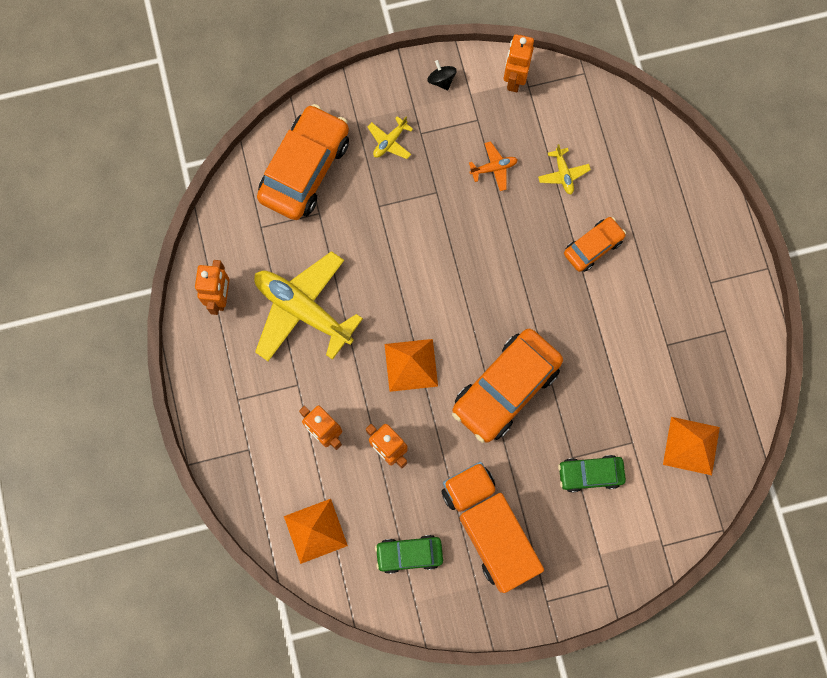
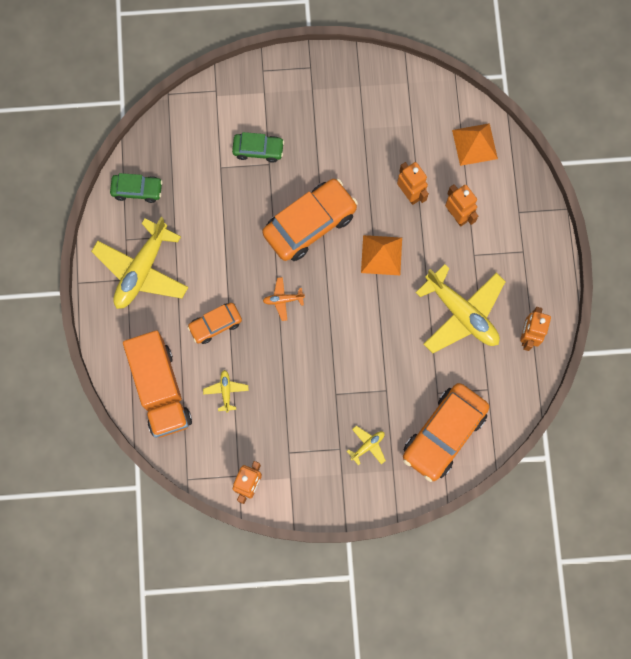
camera: 170 degrees left, 0 degrees up
green car [375,535,443,574] -> green car moved to [110,173,163,203]
black spinning top [427,60,457,90] -> none
orange truck [442,462,544,593] -> orange truck moved to [123,330,192,438]
orange plane [469,141,518,191] -> orange plane moved to [263,277,305,321]
orange pyramid [663,417,720,475] -> none
none -> yellow plane [91,217,188,309]

